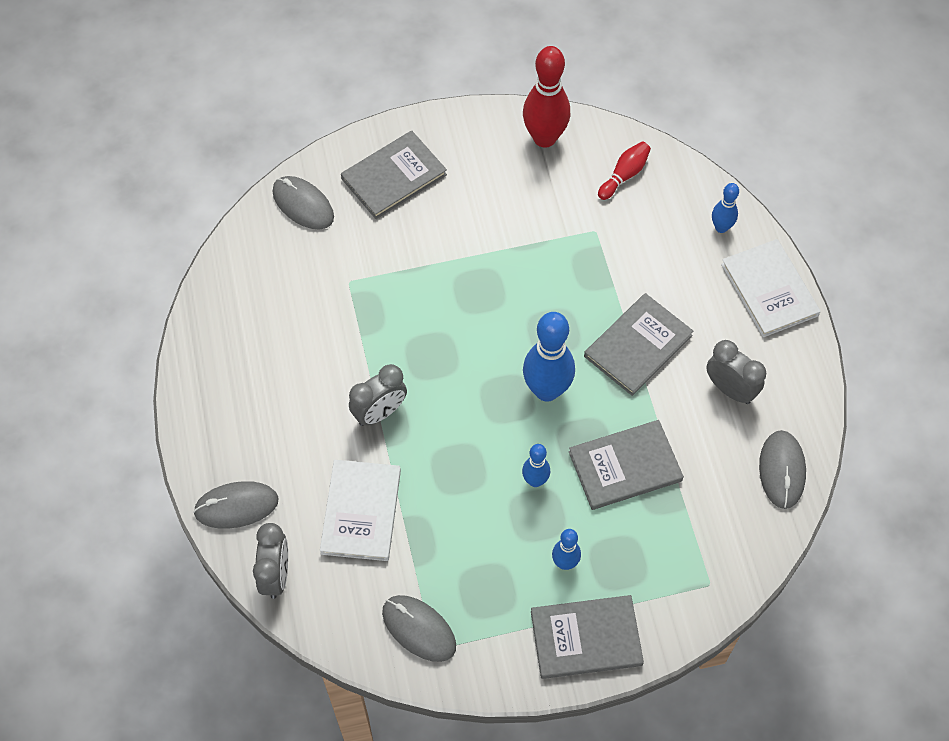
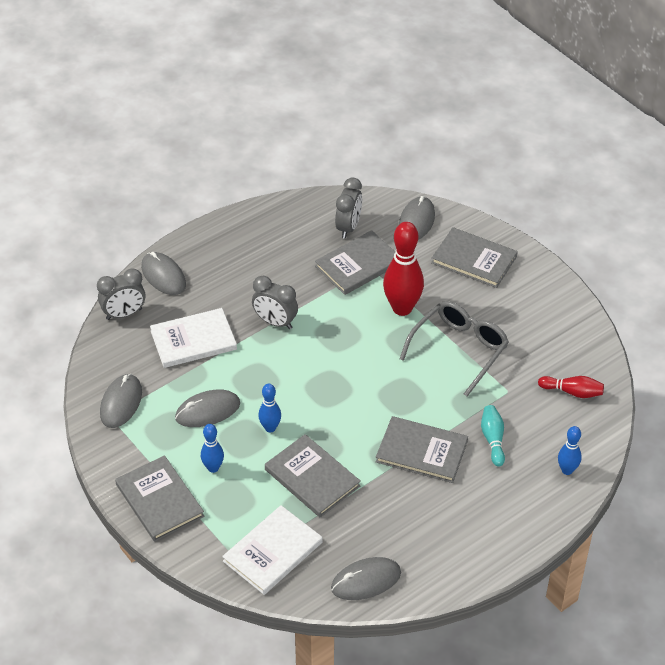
camera: 65 degrees right, 15 degrees down
red bowling pin [523,46,570,148] -> red bowling pin moved to [383,222,424,316]
blue bowling pin [523,312,575,402] -> none
grey clock [706,340,766,404] -> grey clock moved to [335,178,362,239]
white book [721,239,821,337] -> white book moved to [222,505,323,595]
none -> grey mouse [175,390,240,427]
none -> grey book [315,230,395,295]
none -> grey glasses [400,301,509,396]
none -> turquoise bowling pin [481,405,505,467]

